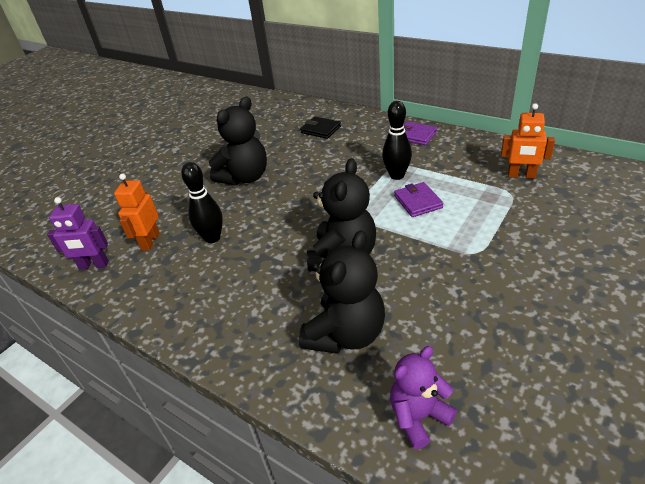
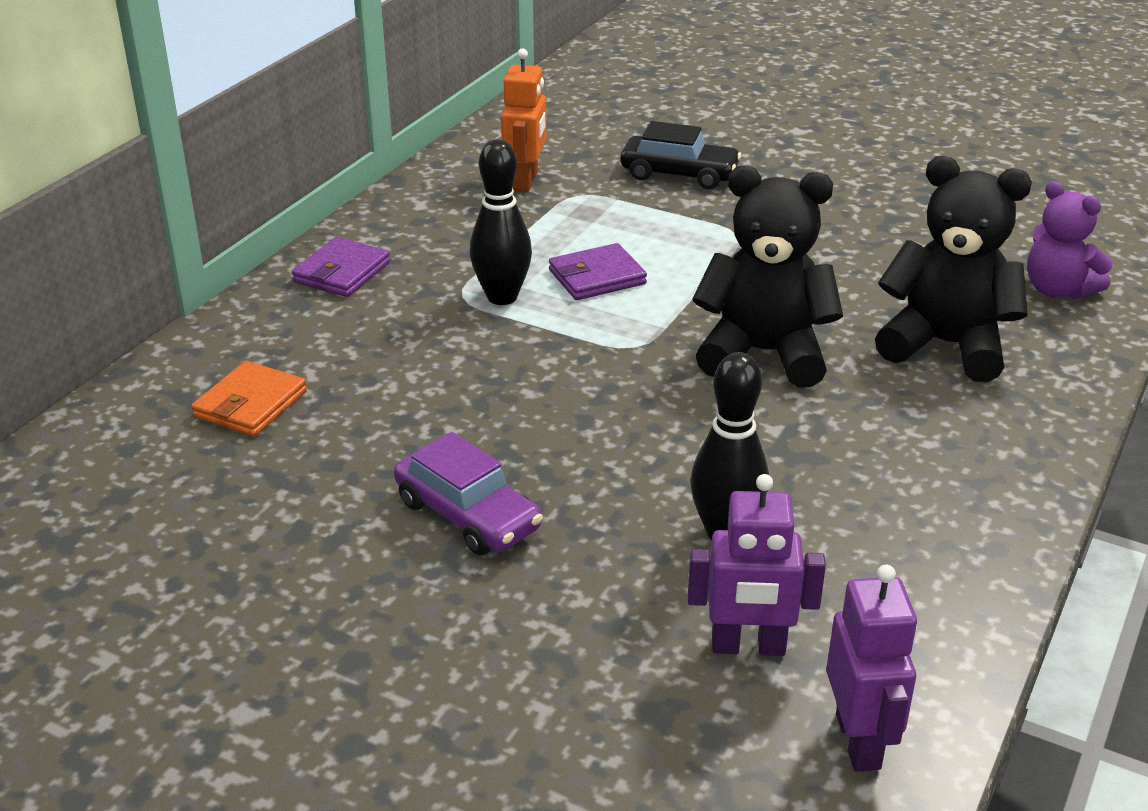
camera: 100 degrees left, 5 degrees down
orange robot [114,174,160,250] -> purple robot [688,474,826,656]
black teddy bear [209,96,267,185] -> purple car [394,432,543,555]
black wallet [300,117,341,139] -> orange wallet [191,361,307,437]
none -> black car [621,121,741,189]

